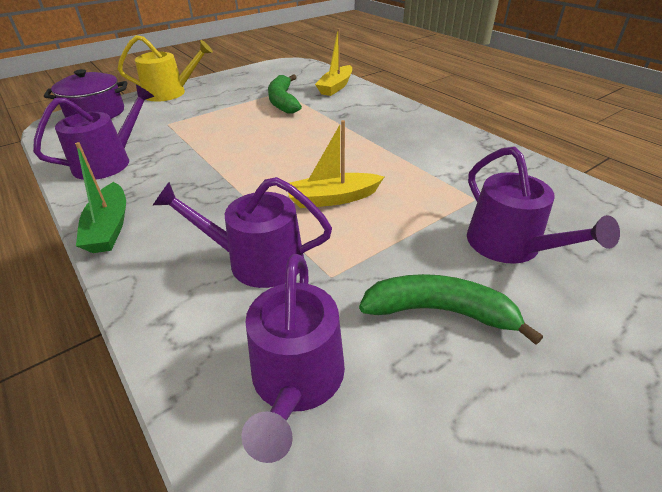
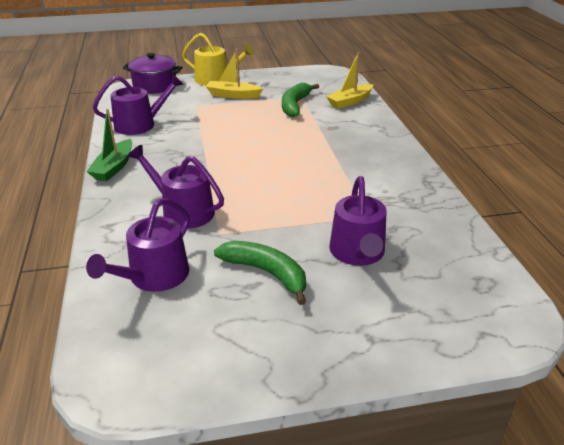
camera: 25 degrees right, 5 degrees down
yellow boat [288,120,384,208] -> yellow boat moved to [206,49,264,99]

